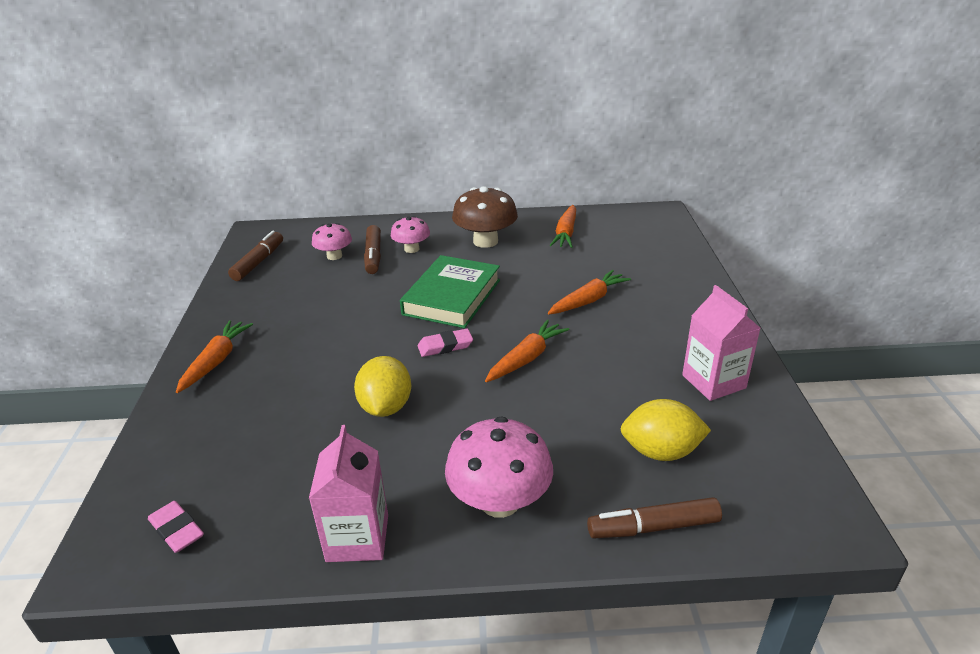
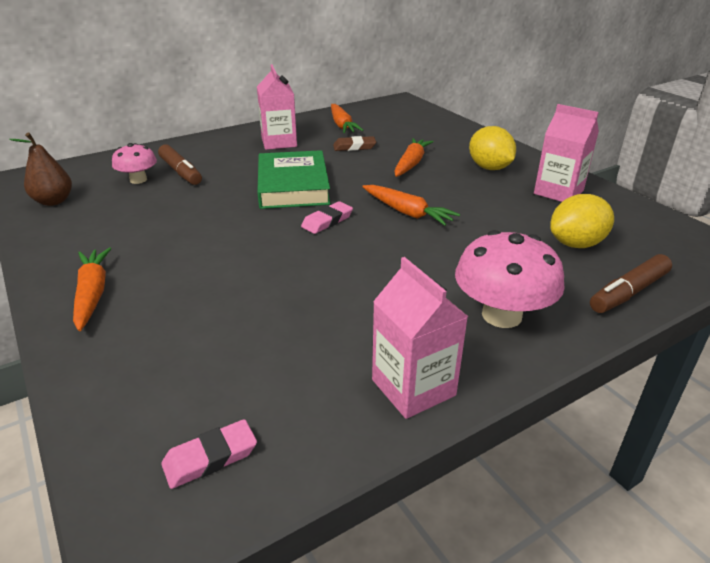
camera: 30 degrees left, 0 degrees up
pink eraser [148,501,204,553] -> pink eraser turned 45 degrees counterclockwise [161,419,257,489]
brown marker [228,231,283,281] -> brown pear [9,133,72,206]
yellow lemon [354,356,411,417] -> yellow lemon moved to [469,126,516,170]
pink mushroom [391,216,430,253] -> none
brown mushroom [452,186,518,248] -> pink carton [257,64,297,150]
orange carrot [485,319,569,382] -> orange carrot turned 120 degrees clockwise [362,185,460,226]
none -> brown eraser [333,136,376,151]

